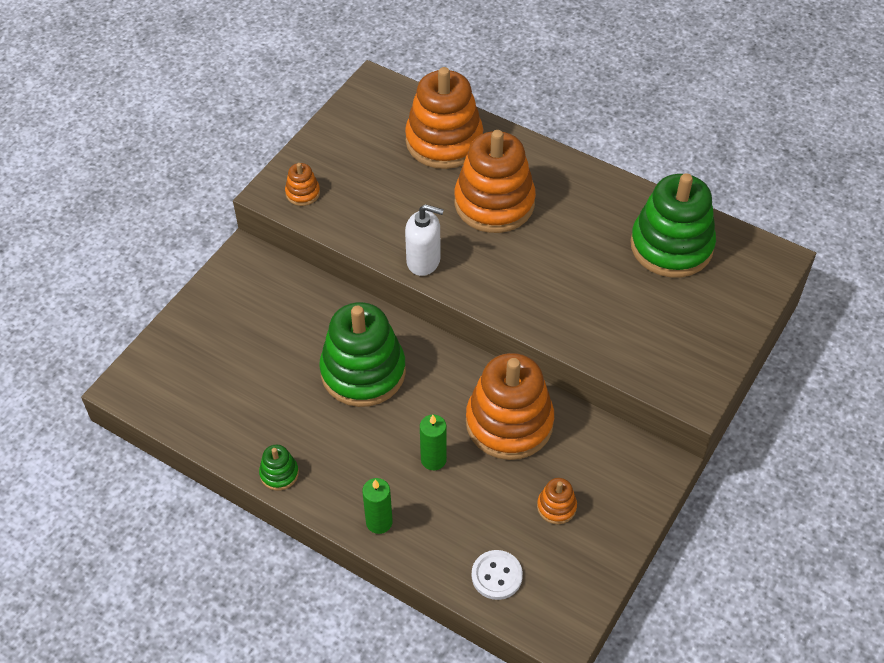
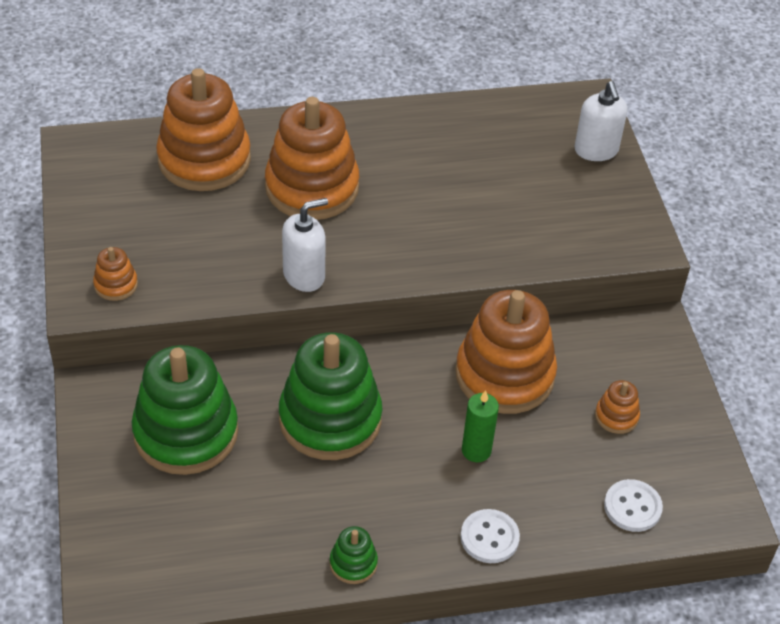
camera: 45 degrees left, 5 degrees down
green candle [362,478,393,534] -> white button [460,509,520,563]
green stacking toy [630,173,716,278] -> green stacking toy moved to [132,345,238,475]
none -> white soap dispenser [574,81,628,161]

